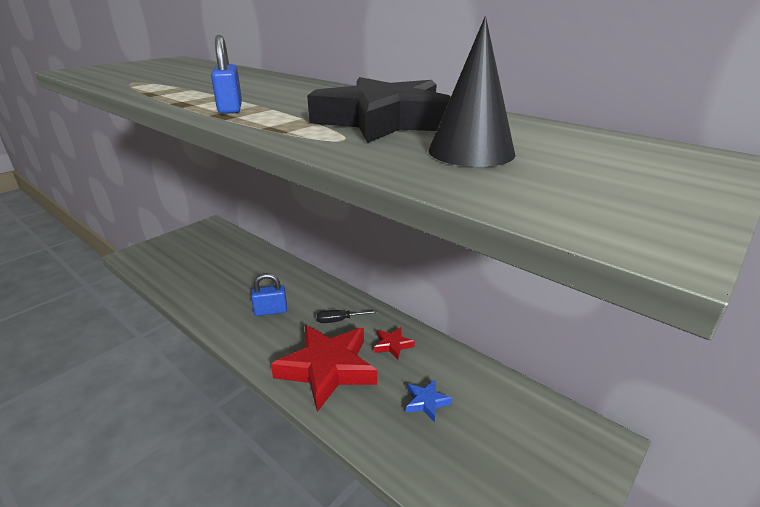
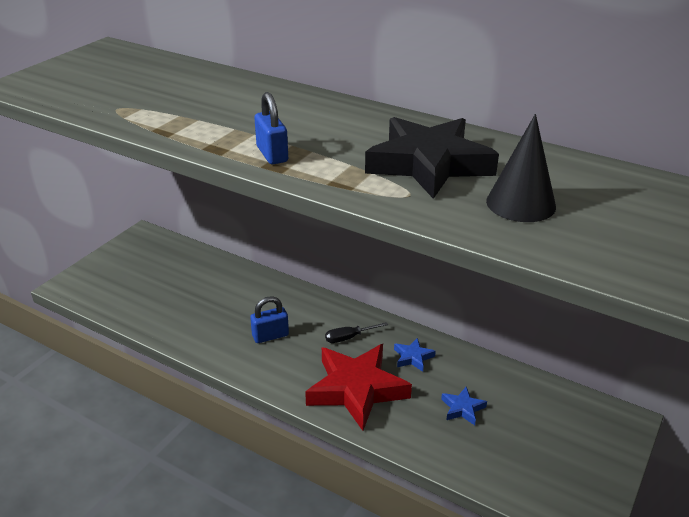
camera: 10 degrees left, 5 degrees up
red star [374,327,415,360] -> blue star [394,338,436,372]

